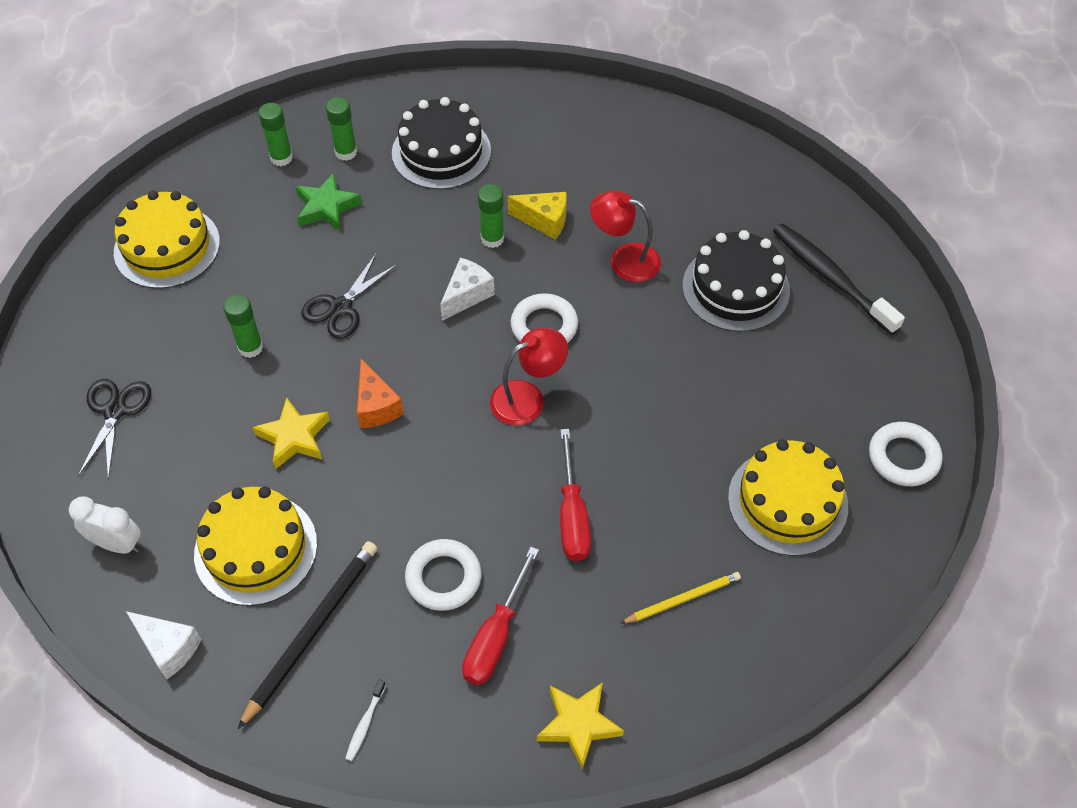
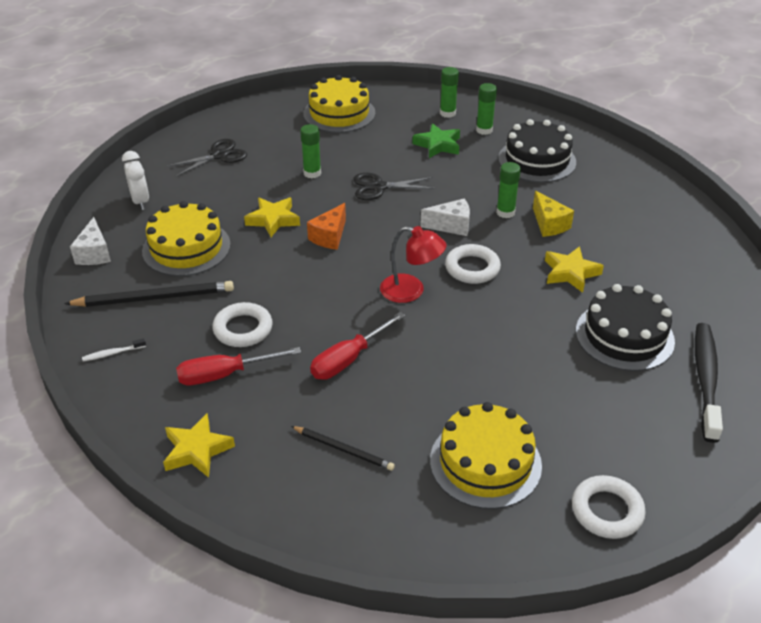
camera: 50 degrees right, 15 degrees down
red lamp [590,191,661,282] -> yellow star [545,246,604,293]
yellow pencil [620,572,741,624] -> black pencil [291,426,395,471]

